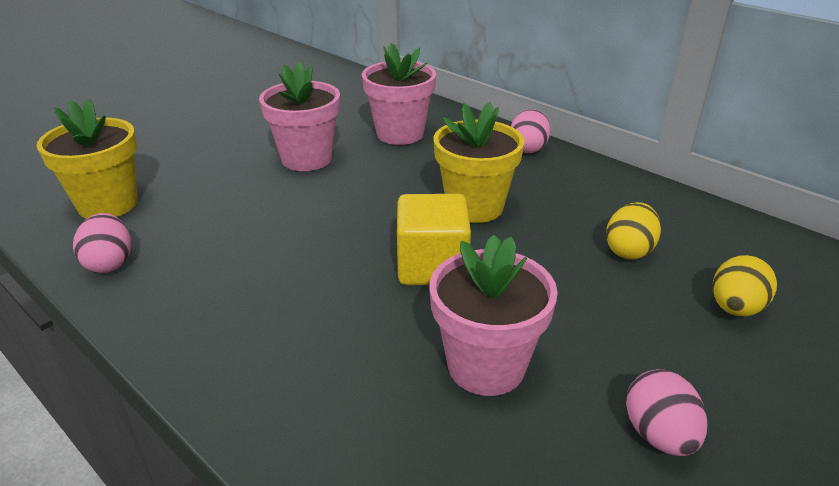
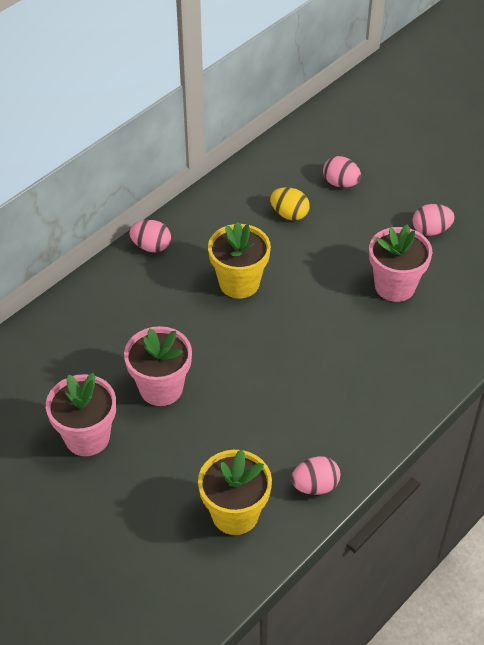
camera: 90 degrees left, 15 degrees up
pink flower pot [362,43,436,145] -> pink flower pot moved to [46,373,116,456]
yellow cube [397,194,471,285] -> none
yellow egg [713,255,777,317] -> pink egg [323,156,361,188]

